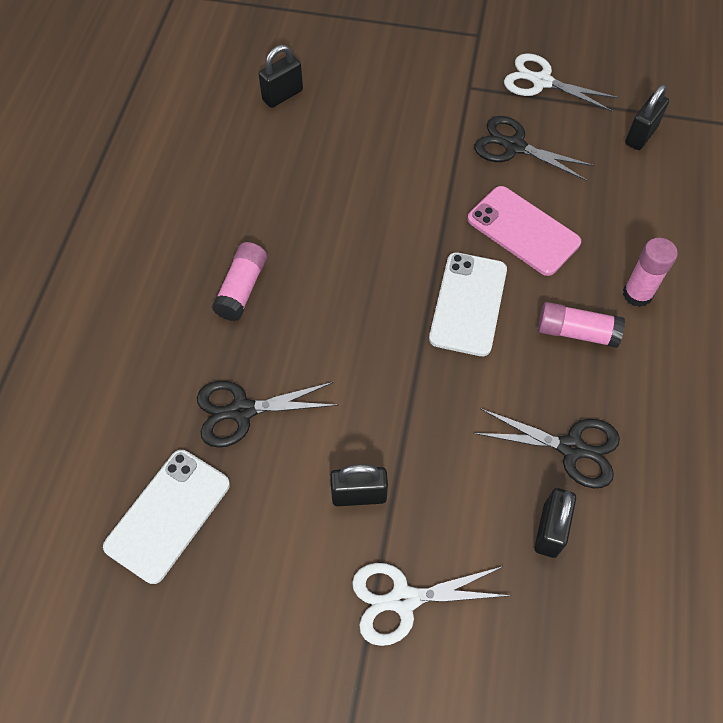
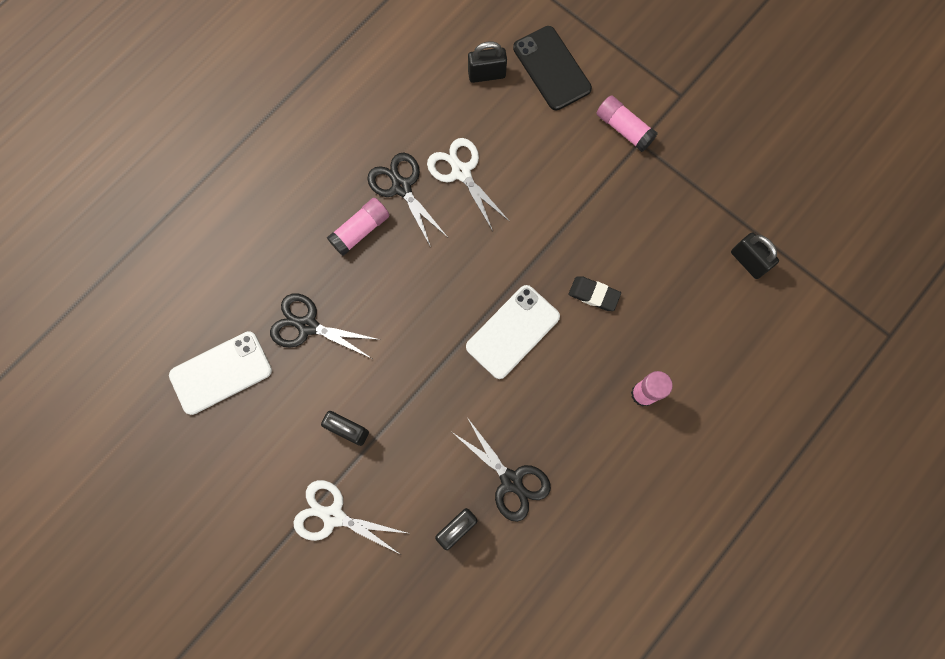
camera: 30 degrees right, 15 degrees up
pink phone [467,186,581,276] -> black eraser [568,276,621,311]
black scissors [474,116,595,181] -> black scissors moved to [367,153,447,247]
white scissors [504,53,619,112] -> white scissors moved to [427,138,510,231]
pink glue stick [538,302,625,348] -> pink glue stick moved to [597,95,658,152]
black padlock [625,85,669,150] -> black padlock turned 75 degrees clockwise [731,232,779,279]
none -> black phone [513,26,592,110]

